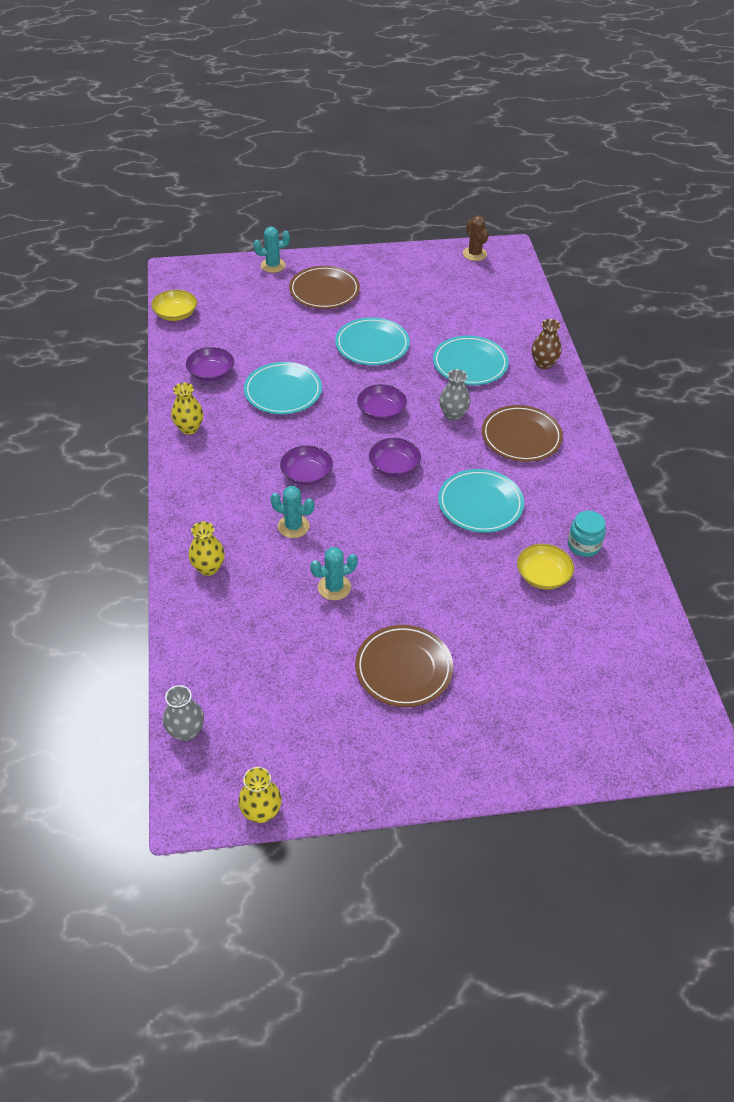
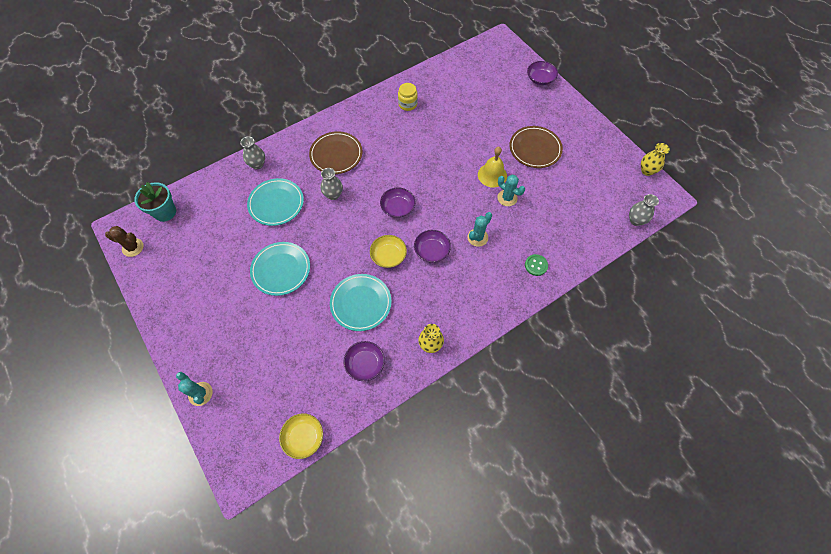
camera: 115 degrees left, 15 degrees up
yellow vase [188,521,225,576] -> green button [525,254,548,276]
turquoise cactus [270,486,314,538] -> turquoise cactus turned 45 degrees clockwise [467,212,492,247]
brown plate [289,266,360,309] -> none
purple bowl [357,384,407,421] -> purple bowl moved to [527,61,558,85]
turquoise plate [438,469,524,533] -> none
brown cactus [463,215,489,261] -> brown cactus turned 60 degrees clockwise [105,226,144,257]
yellow bowl [517,544,574,590] -> yellow bowl moved to [370,235,407,268]
brown vase [532,319,561,369] -> grey vase [240,136,265,169]
turquoise jar [568,511,606,557] -> yellow jar [398,83,418,111]
none -> turquoise flower pot [134,182,176,222]
none -> yellow bell [478,147,507,188]

